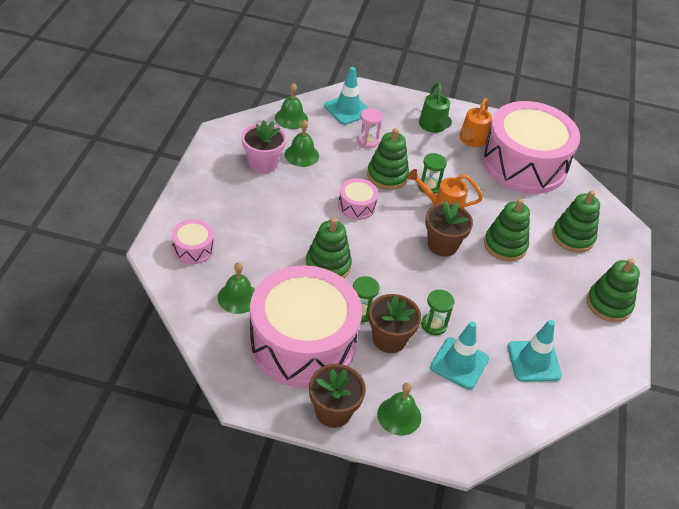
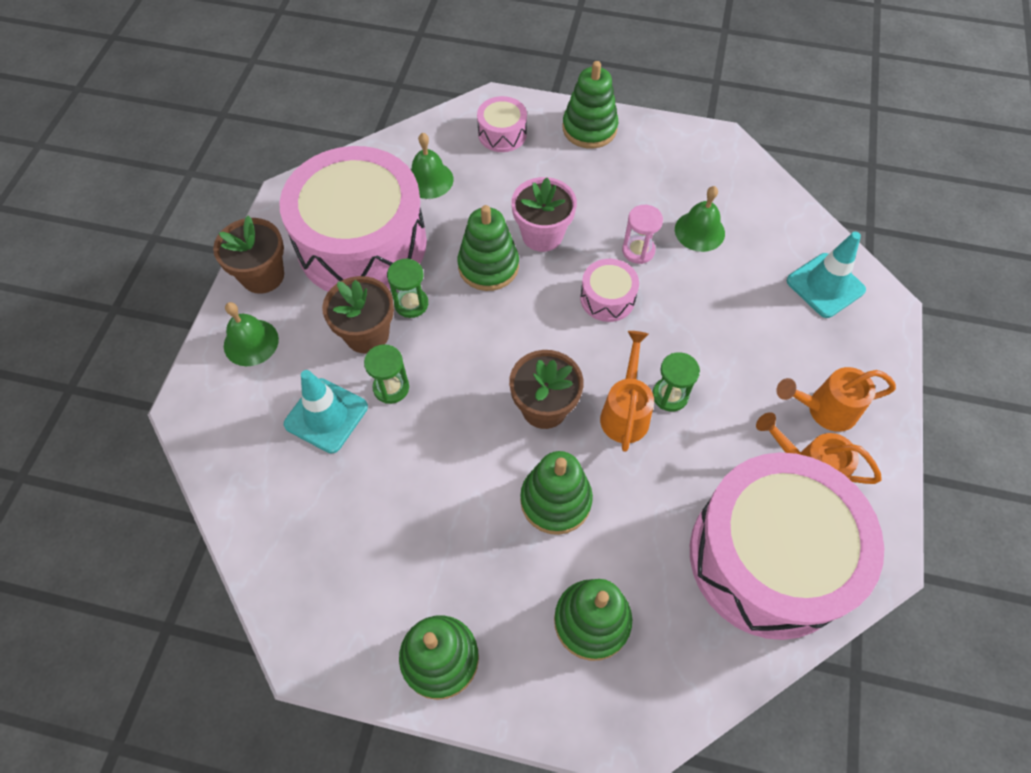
camera: 95 degrees right, 15 degrees up
pink flower pot [242,121,286,173] -> pink flower pot moved to [511,177,577,252]
green bell [275,83,308,129] -> none
pink hourglass [357,108,383,148] -> pink hourglass moved to [622,205,663,264]
green stacking toy [367,128,409,190] -> green stacking toy moved to [563,61,618,148]
green watering can [419,83,452,133] -> orange watering can [776,367,896,432]
turquoise traffic cone [508,320,562,382] -> none

